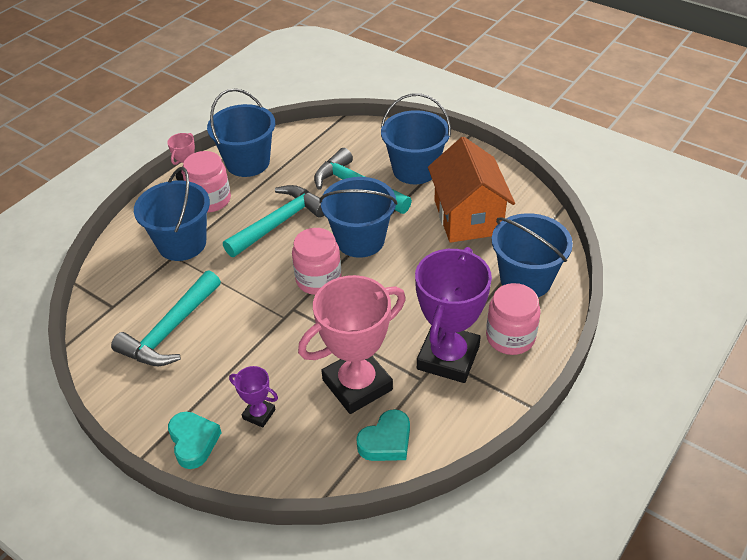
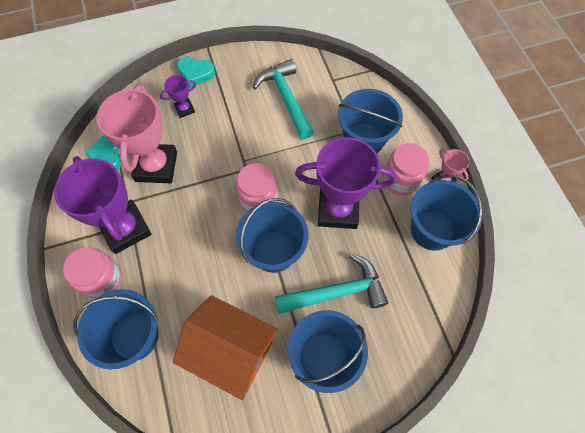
camera: 125 degrees right, 20 degrees up
turquoise hammer [223,185,325,257] -> purple trophy [295,137,397,229]

